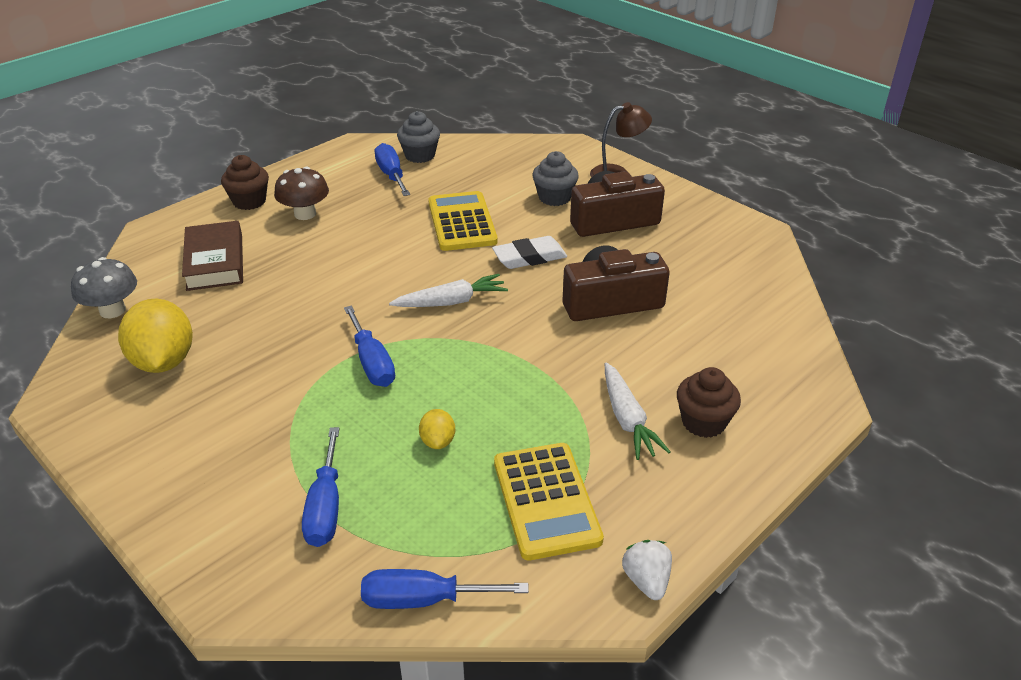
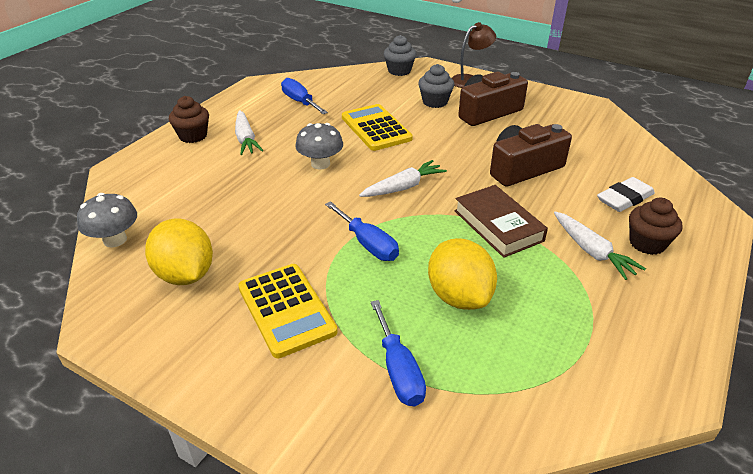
camera: 15 degrees left, 0 degrees up
brown book [182,221,243,291] -> brown book moved to [454,185,548,258]
brown mushroom [274,167,329,220] -> white carrot [235,110,263,155]
blue screwdriver [361,569,529,609] -> none
grey cupcake [397,111,440,163] -> grey cupcake moved to [384,35,416,76]
yellow lemon [419,409,455,449] -> yellow lemon [428,238,497,310], size x2.07
white eraser [492,236,567,269] -> white eraser moved to [597,177,655,212]
yellow calculator [494,443,604,561] -> yellow calculator moved to [238,264,337,358]
white strawberry [622,540,672,600] -> none
none -> grey mushroom [295,123,343,169]

